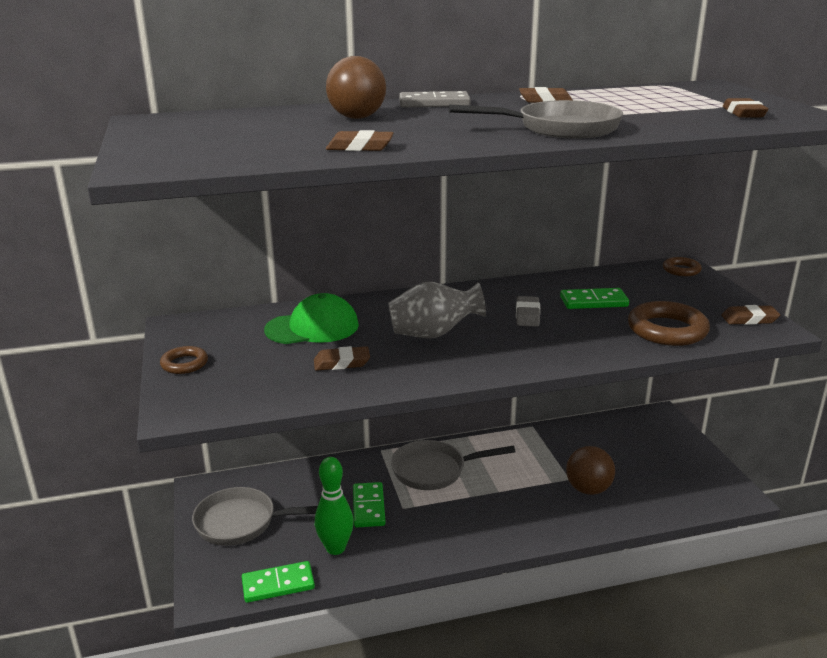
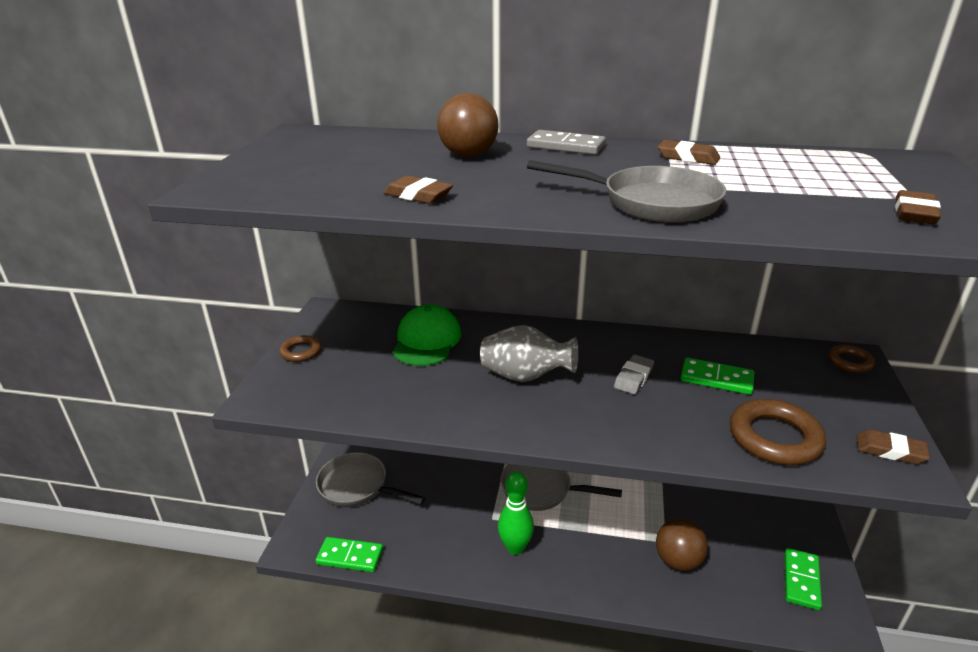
camera: 25 degrees right, 5 degrees up
green cap [264,293,359,344] -> green cap turned 90 degrees counterclockwise [393,304,461,366]
brown eraser [314,346,370,371] -> none
green bowling pin [315,457,354,555] -> green bowling pin moved to [498,471,534,555]
green domino [353,482,386,528] -> green domino moved to [785,548,822,610]

